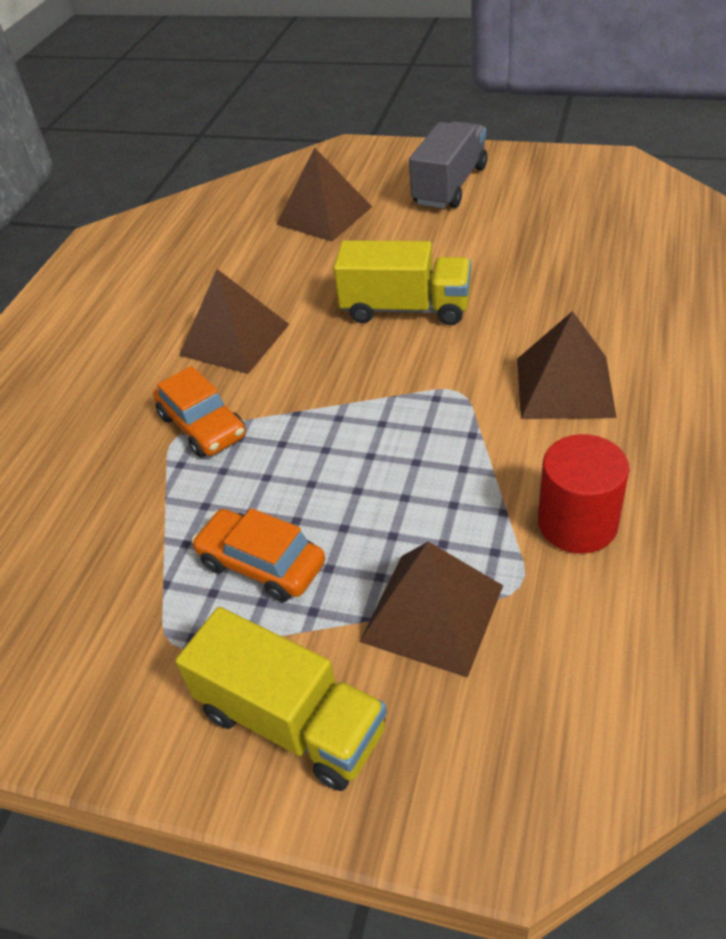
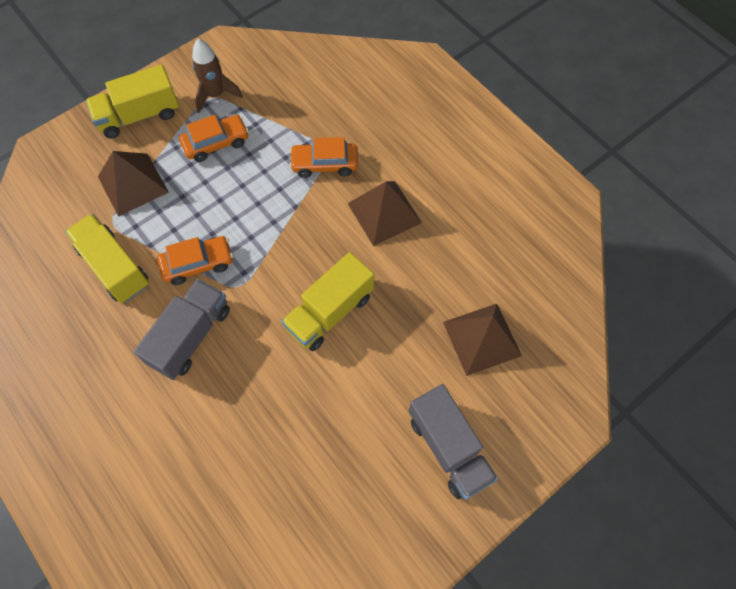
camera: 120 degrees right, 20 degrees up
brown pyramid [517,311,617,419] -> grey truck [134,279,230,380]
red cylinder [538,434,629,554] -> yellow truck [65,214,149,303]
none -> orange car [157,236,233,285]
none -> brown rocket [192,39,243,113]

